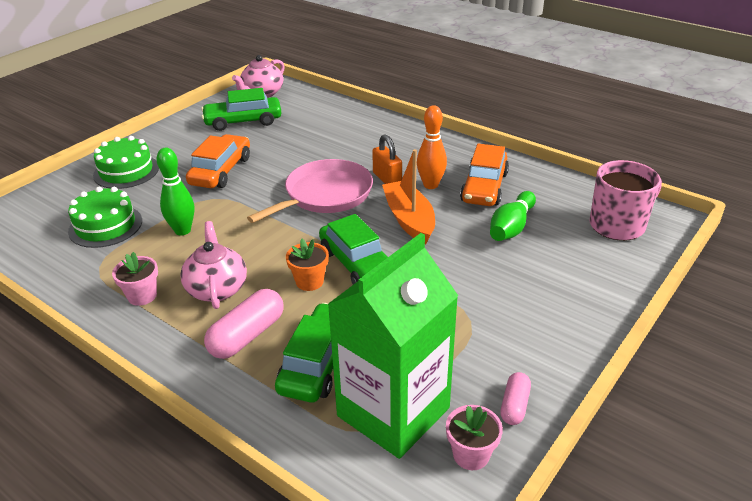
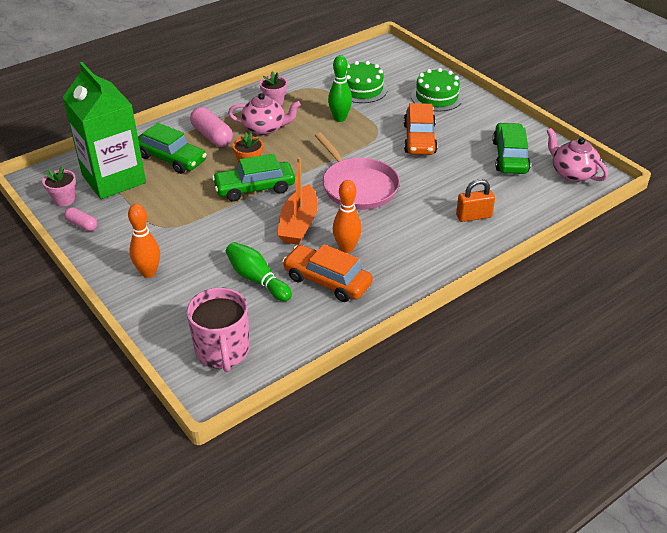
camera: 105 degrees right, 5 degrees up
orange car [186,134,250,188] -> orange car turned 60 degrees clockwise [403,103,438,155]
orange padlock [372,134,402,184] -> orange padlock moved to [456,179,495,222]
orange boat [382,149,435,245] -> orange boat turned 105 degrees clockwise [277,157,318,245]
none -> orange bowling pin [128,204,160,278]

